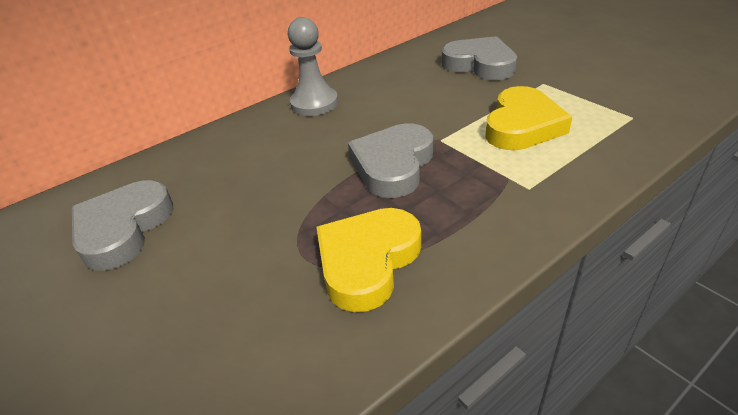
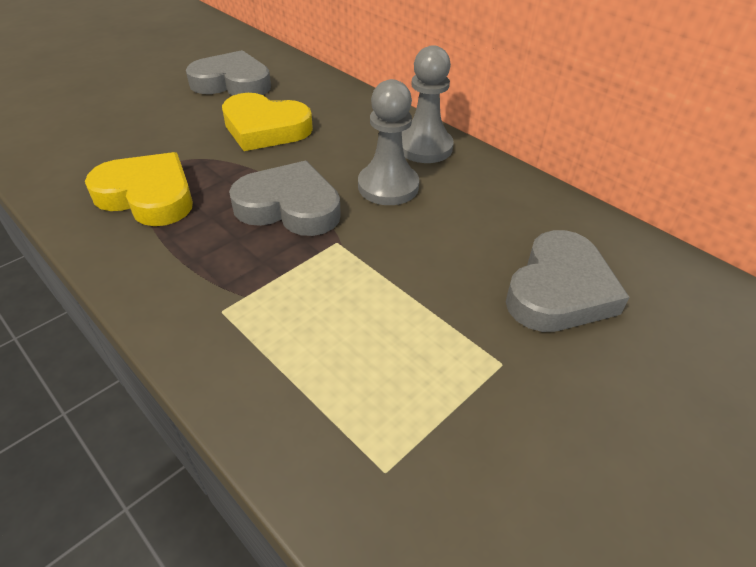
camera: 80 degrees right, 5 degrees up
yellow heart [485,86,572,150] -> yellow heart moved to [222,93,313,151]
none -> grey pawn [358,79,419,205]

